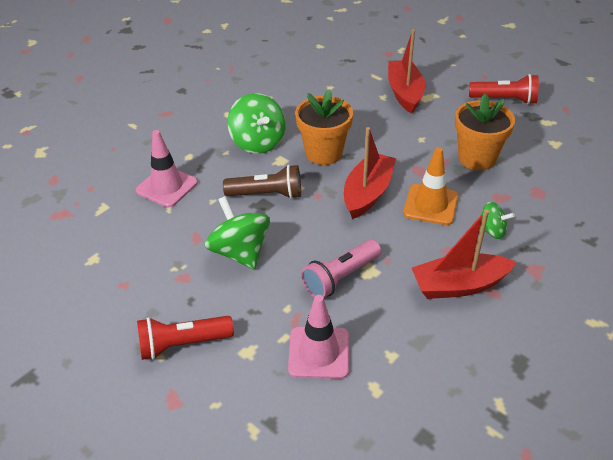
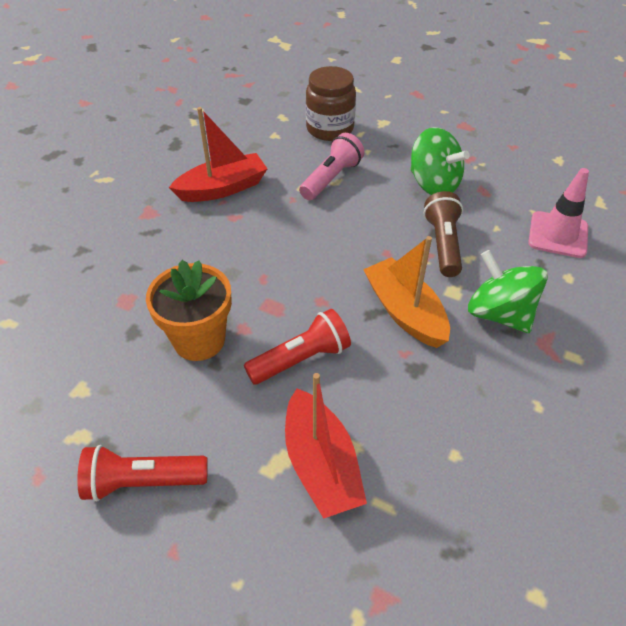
camera: 165 degrees right, 5 degrees up
red flashlight [137,316,234,360] -> red flashlight moved to [244,309,351,385]
brown flashlight [223,165,301,199] -> brown flashlight turned 105 degrees clockwise [424,191,463,277]
pink traffic cone [288,295,349,379] -> brown jar [306,66,356,141]
orange flower pot [295,89,353,165] -> orange boat [363,236,450,348]
red boat [344,127,396,219] -> none
orange traffic cone [403,147,458,225] -> none
green spinning top [480,202,515,239] -> none

